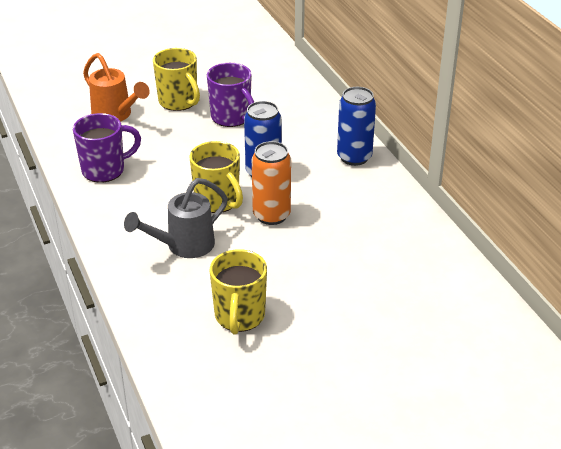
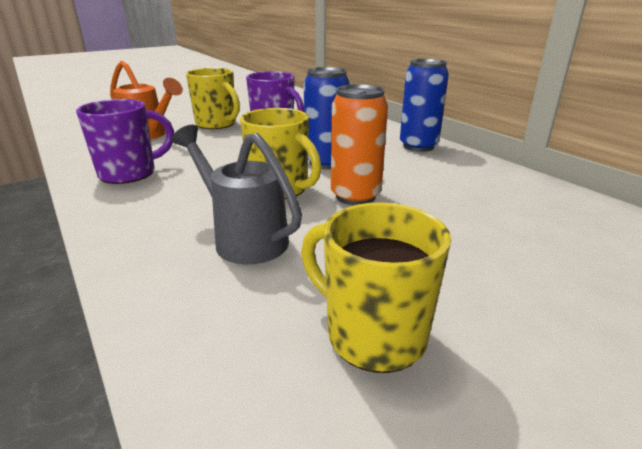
camera: 10 degrees left, 10 degrees down
grey watering can [124,178,228,258] -> grey watering can turned 90 degrees clockwise [171,125,302,264]
yellow mug [210,249,267,335] -> yellow mug turned 135 degrees clockwise [301,202,451,373]

